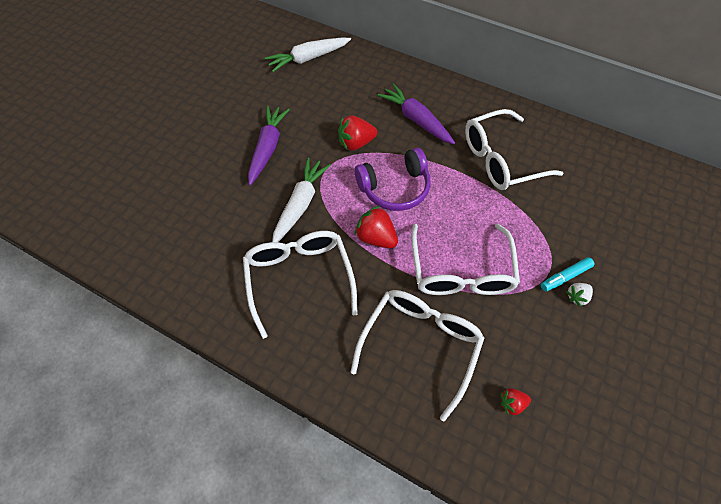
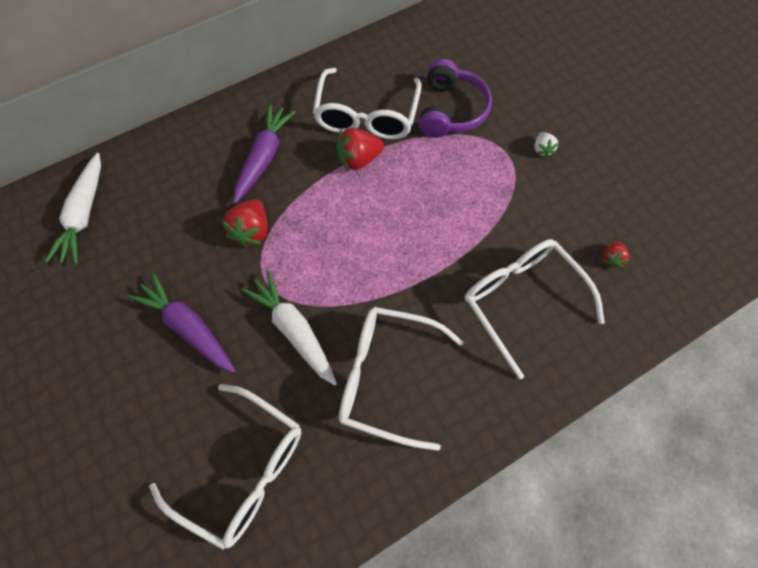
camera: 60 degrees left, 5 degrees up
red strawberry [354,206,398,248] -> red strawberry moved to [336,128,384,171]
purple headphones [355,148,431,211] -> purple headphones moved to [419,59,492,138]
purple carrot [377,84,455,144] -> purple carrot turned 120 degrees clockwise [233,104,296,204]
white glasses [411,224,520,295] -> white glasses moved to [149,384,301,550]
turquoise marker [541,257,594,291] -> none

